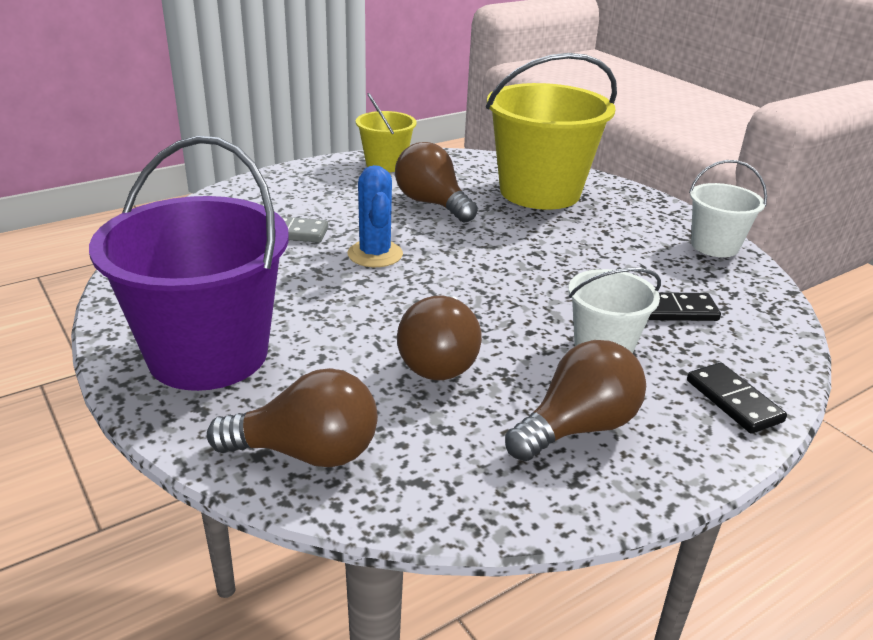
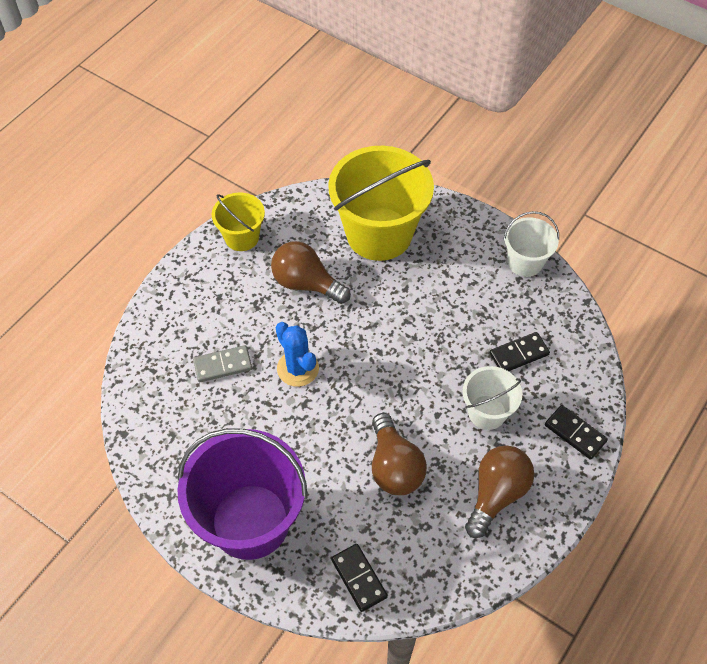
camera: 20 degrees left, 25 degrees up
brown light bulb [207,368,378,467] -> black domino [331,544,388,612]

